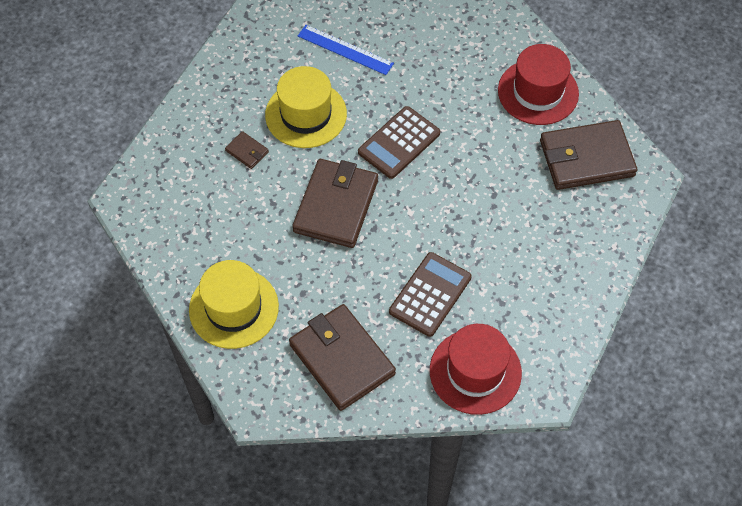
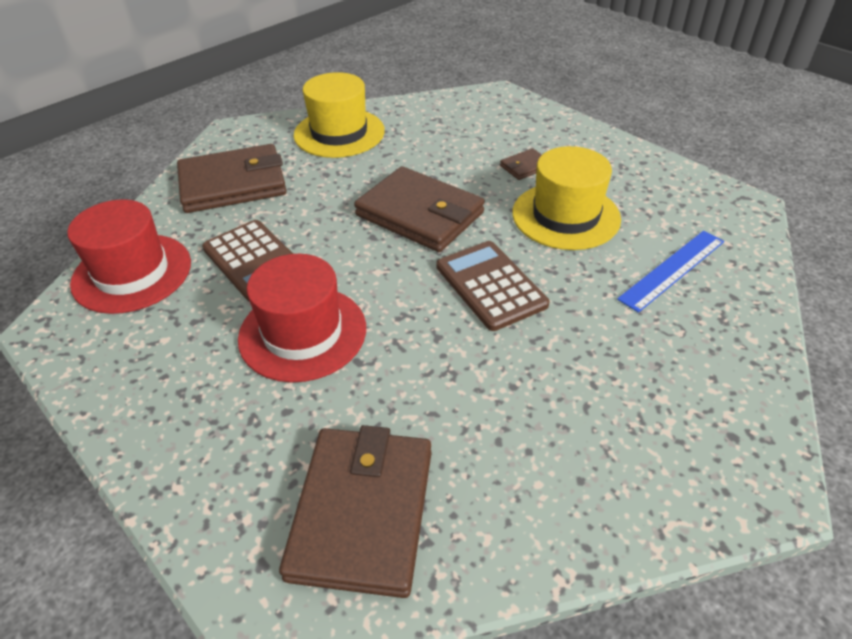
camera: 110 degrees right, 15 degrees down
red hat [498,44,579,125] -> red hat moved to [238,254,366,383]

